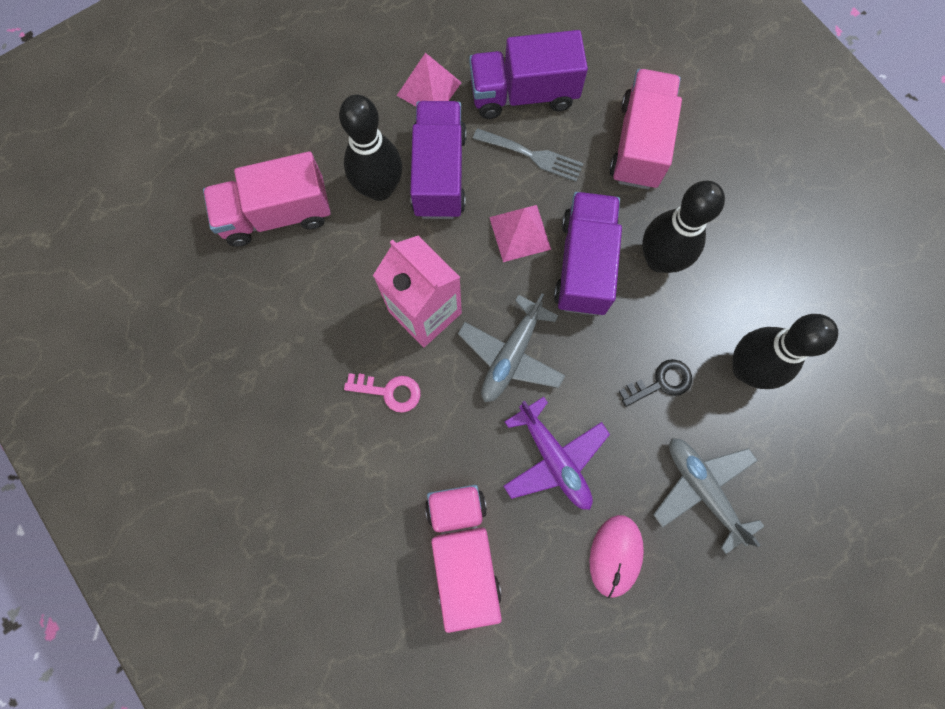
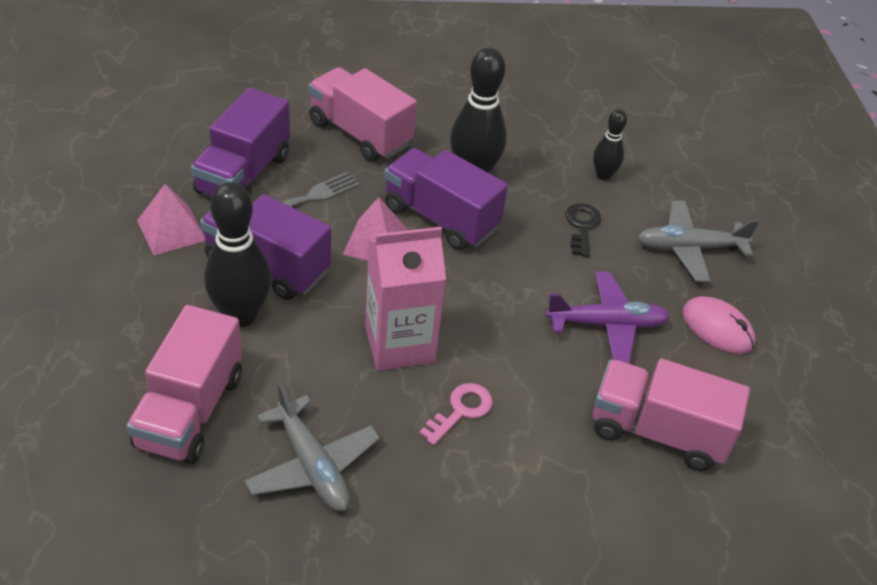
camera: 65 degrees left, 30 degrees down
grey plane [458,293,566,402] -> grey plane moved to [244,383,380,511]
black bowling pin [732,314,838,389] -> black bowling pin [593,109,627,180], size x0.56

